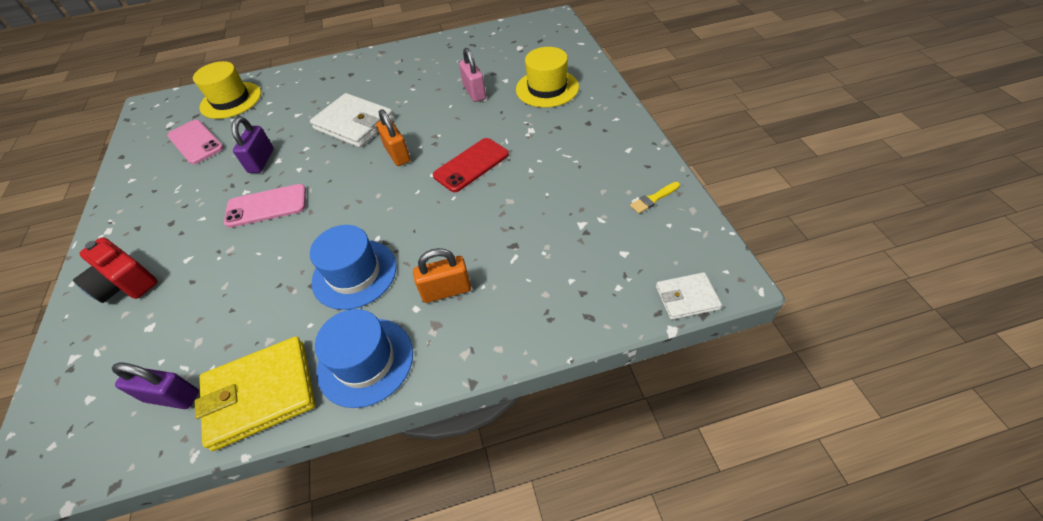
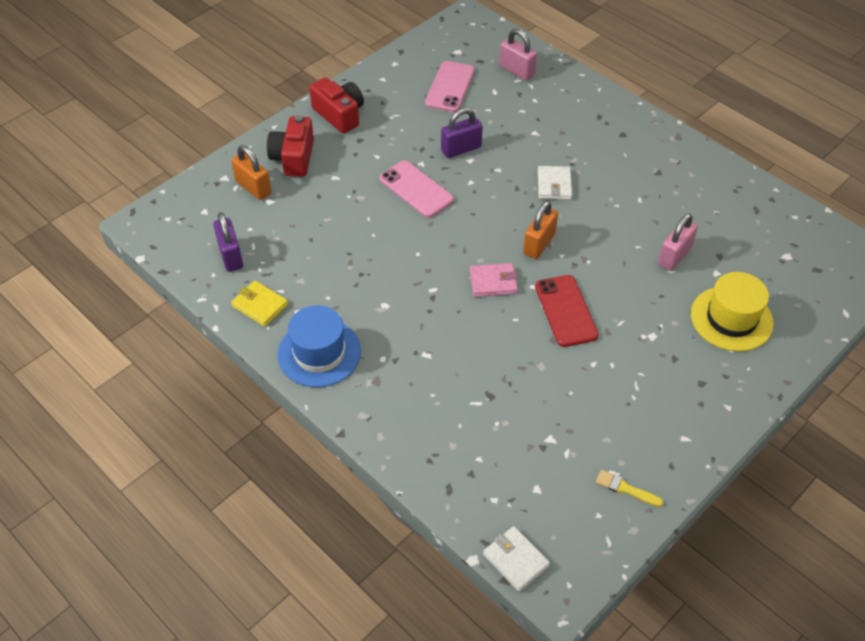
camera: 55 degrees right, 0 degrees up
yellow hat [193,61,261,119] -> pink padlock [499,29,537,81]
yellow wallet [195,336,315,451] -> yellow wallet [231,281,288,327], size x0.55
white wallet [310,93,394,148] -> white wallet [538,166,572,200], size x0.55
blue hat [310,225,397,310] -> none
orange padlock [413,248,471,303] -> orange padlock moved to [231,145,272,200]
red phone [433,138,509,192] -> red phone turned 60 degrees clockwise [535,275,599,347]
none -> red camera [309,77,364,134]
none -> pink wallet [470,263,518,297]

